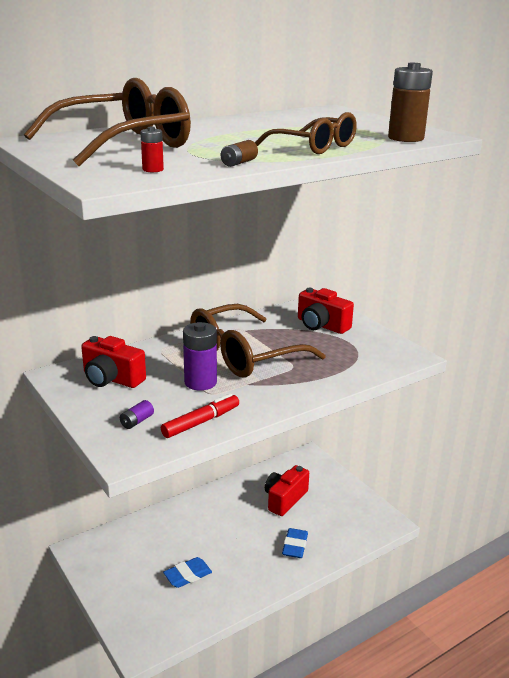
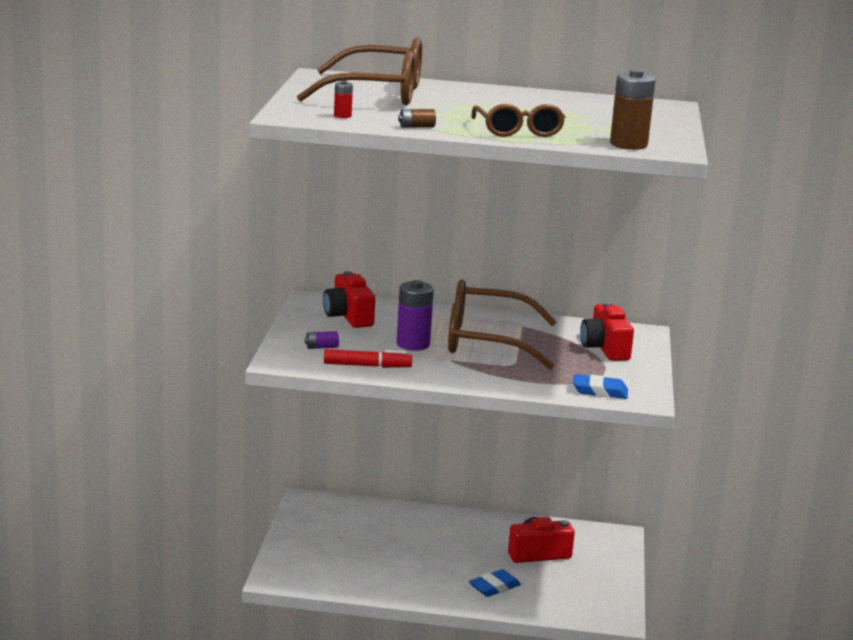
camera: 40 degrees right, 5 degrees down
blue eraser [163,557,212,588] -> blue eraser moved to [573,374,628,399]

